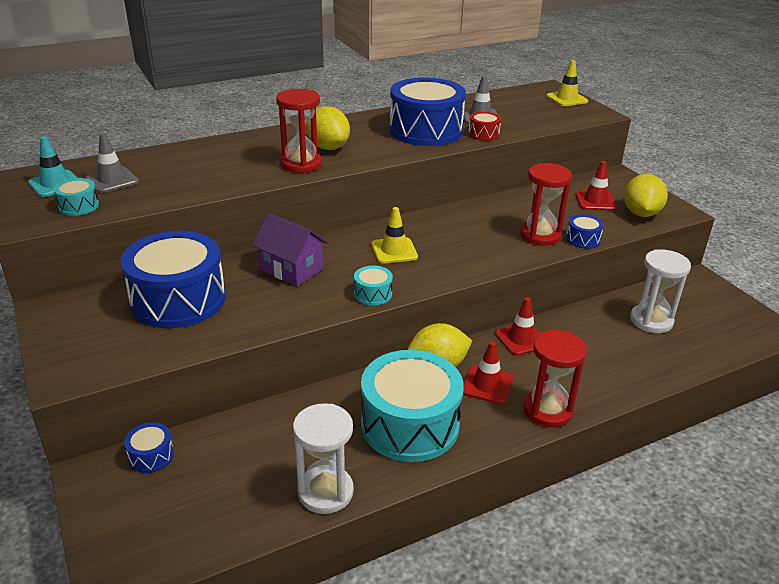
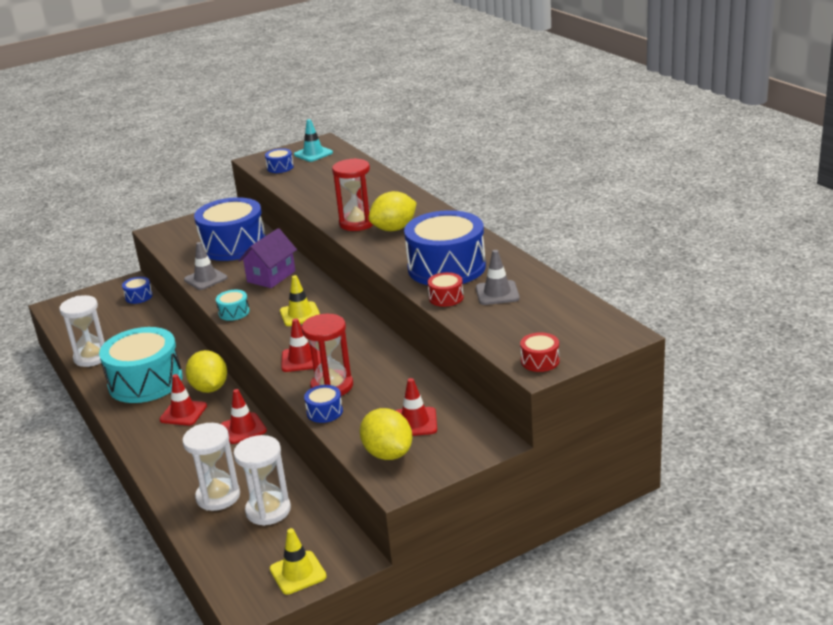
camera: 90 degrees right, 5 degrees down
turquoise drum [54,178,99,216] -> blue drum [265,148,294,173]
grey traffic cone [86,133,139,193] -> grey traffic cone moved to [184,242,228,290]
red hourglass [523,329,587,427] -> none
yellow traffic cone [546,60,588,106] -> yellow traffic cone moved to [270,528,327,595]
yellow lemon [624,174,668,217] -> yellow lemon turned 45 degrees clockwise [360,408,412,460]
none -> white hourglass [182,423,240,511]
none -> red traffic cone [281,318,321,372]
none -> red drum [520,332,560,372]

